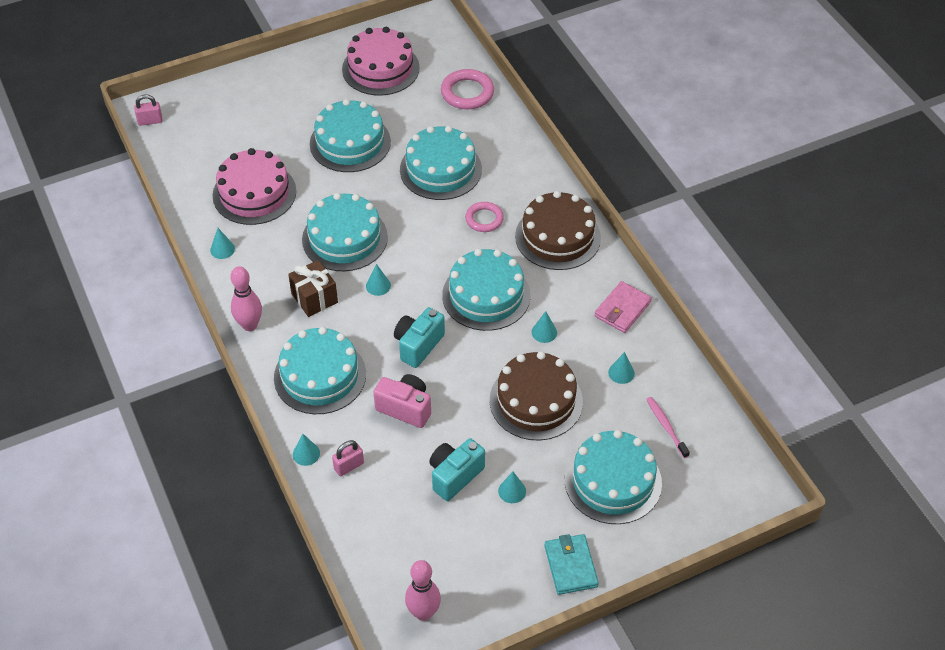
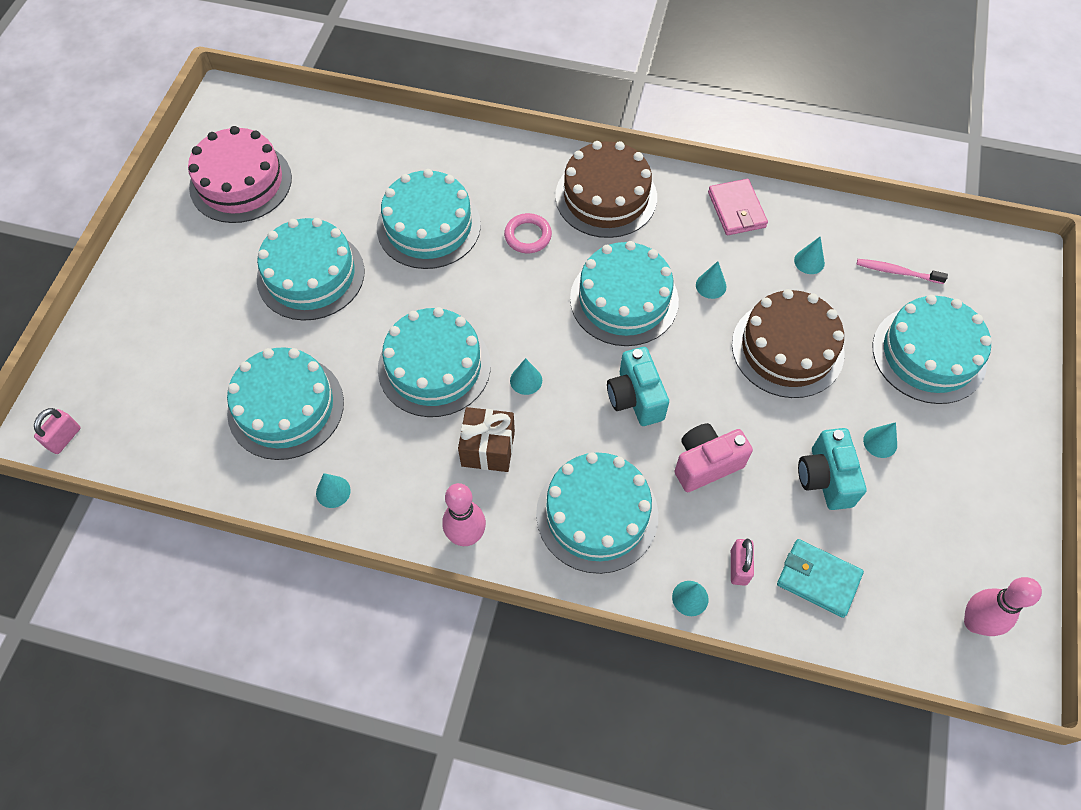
camera: 50 degrees left, 10 degrees up
pink cake [213,148,296,225] -> turquoise cake [227,347,344,460]
pink ring [441,69,494,109] -> none
turquoise wallet [544,534,599,595] -> turquoise wallet moved to [777,539,864,618]

